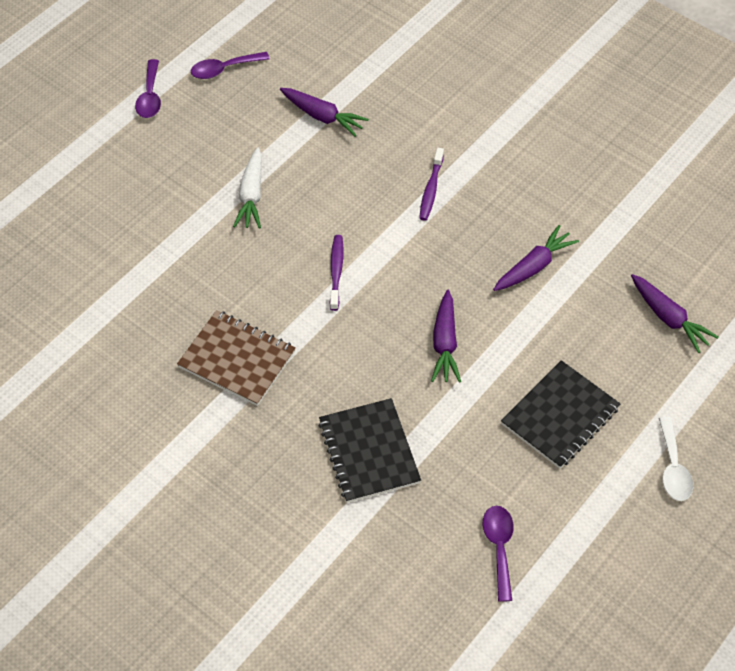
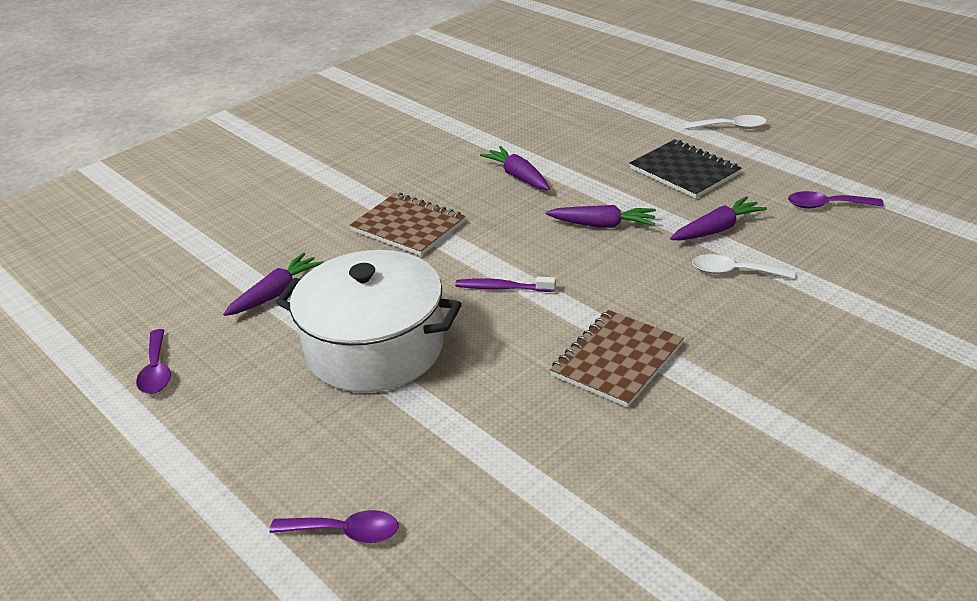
camera: 80 degrees left, 20 degrees down
purple spoon [135,59,161,118] -> purple spoon moved to [270,510,399,543]
white carrot [233,147,262,228] -> white pot [276,250,462,392]
black notebook [319,398,421,503] -> white spoon [692,254,795,279]
purple toothbrush [419,148,444,221] -> brown notebook [350,193,465,256]
purple carrot [631,274,718,353] -> purple carrot moved to [670,196,767,240]

